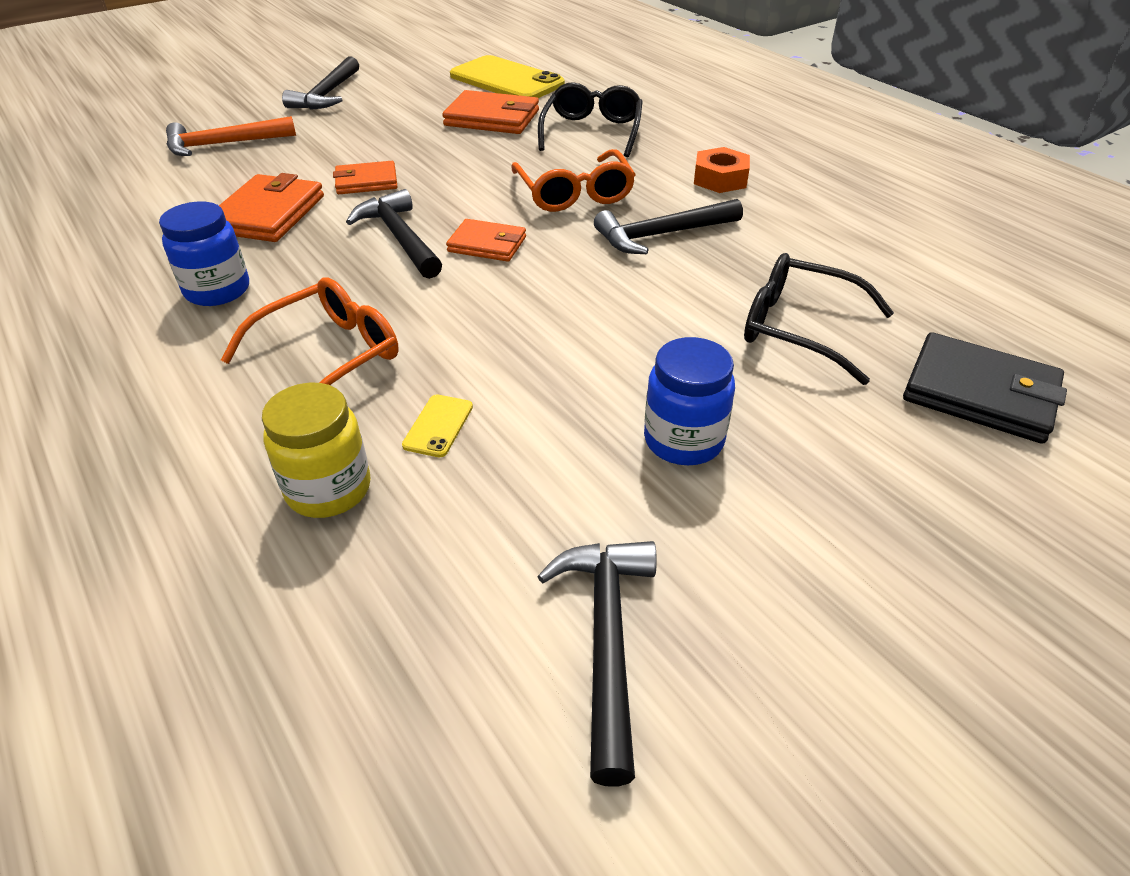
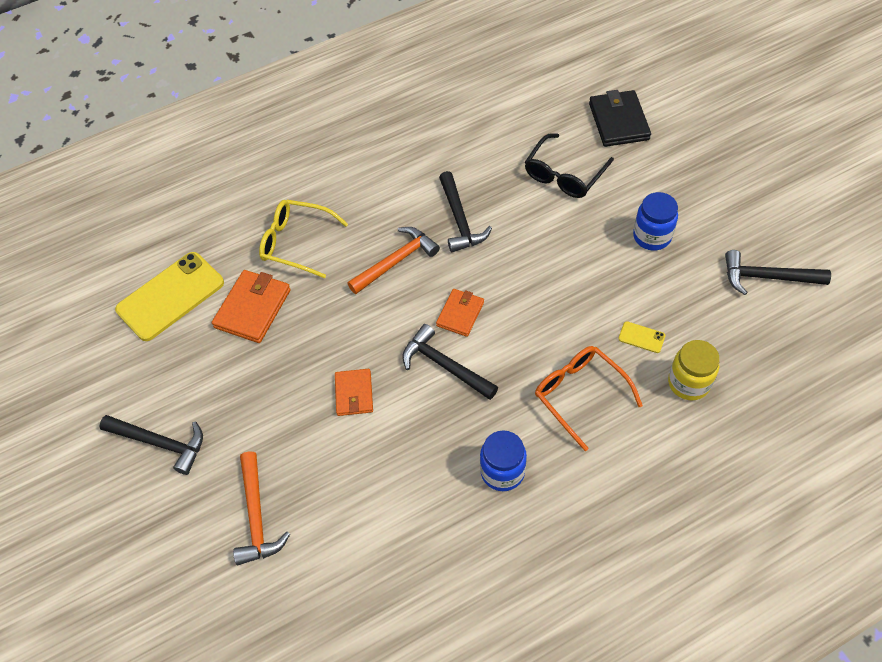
camera: 80 degrees left, 15 degrees up
orange wallet [219,173,324,242] -> none
black hammer [346,189,442,279] -> black hammer turned 60 degrees clockwise [402,324,498,400]
orange glasses [511,149,636,212] -> orange hammer [347,227,440,294]
black glasses [538,82,643,157] -> yellow glasses [259,200,348,278]
orange nut [694,147,750,193] -> none
black wallet [903,332,1067,444] -> black wallet turned 45 degrees counterclockwise [589,90,651,147]

